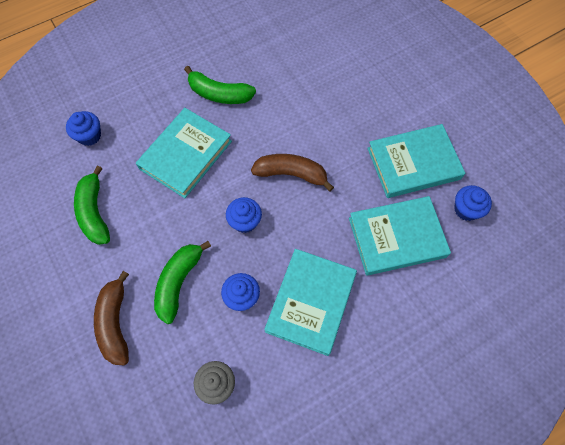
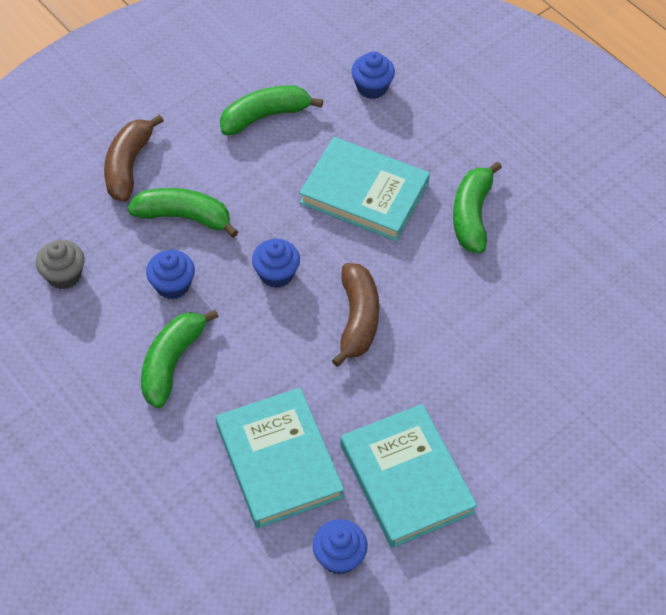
camera: 80 degrees right, 10 degrees down
brown banana [94,271,129,365] -> brown banana turned 60 degrees counterclockwise [104,114,164,202]
turquoise book [264,249,357,356] -> green banana [141,310,219,408]

